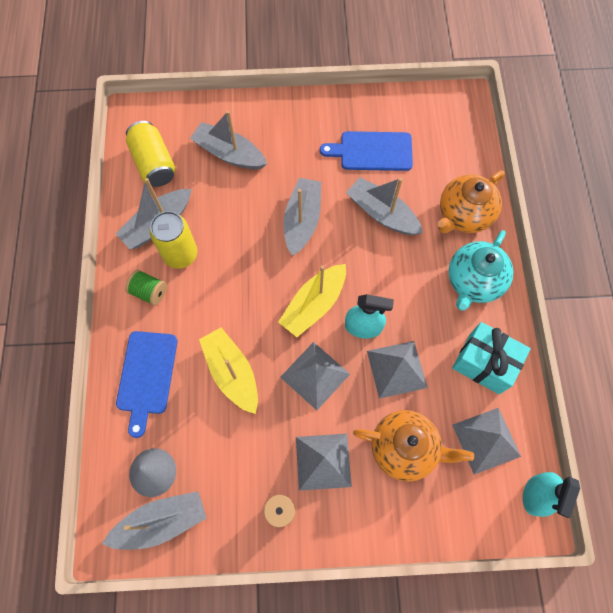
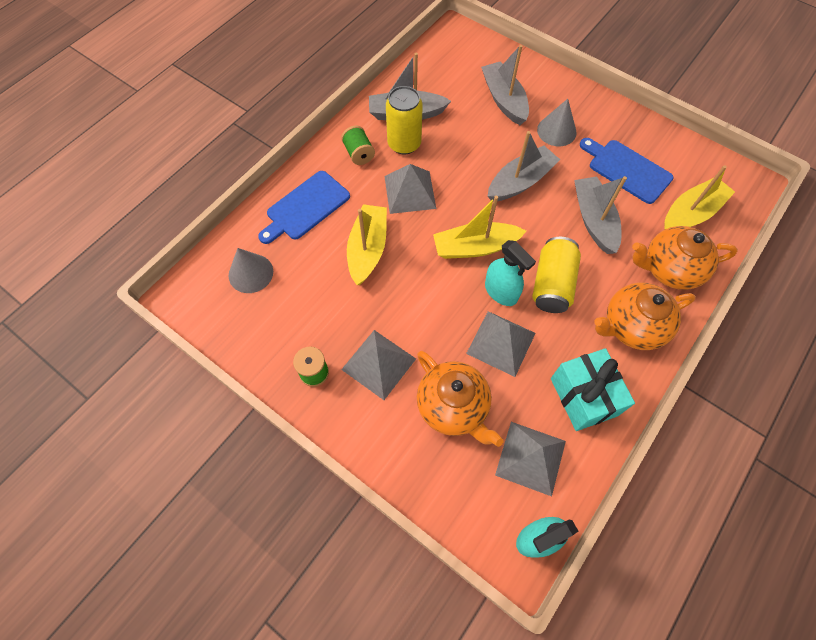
camera: 40 degrees right, 5 degrees down
grey boat [102,491,206,550] -> none
yellow can [126,121,175,187] -> yellow can moved to [532,237,581,313]
grey pyramid [280,342,350,410] -> grey pyramid moved to [384,164,436,214]
turquoise teapot [448,230,514,311] -> orange teapot [594,283,696,350]
none -> grey cone [537,99,577,146]
none -> yellow boat [664,165,735,230]

